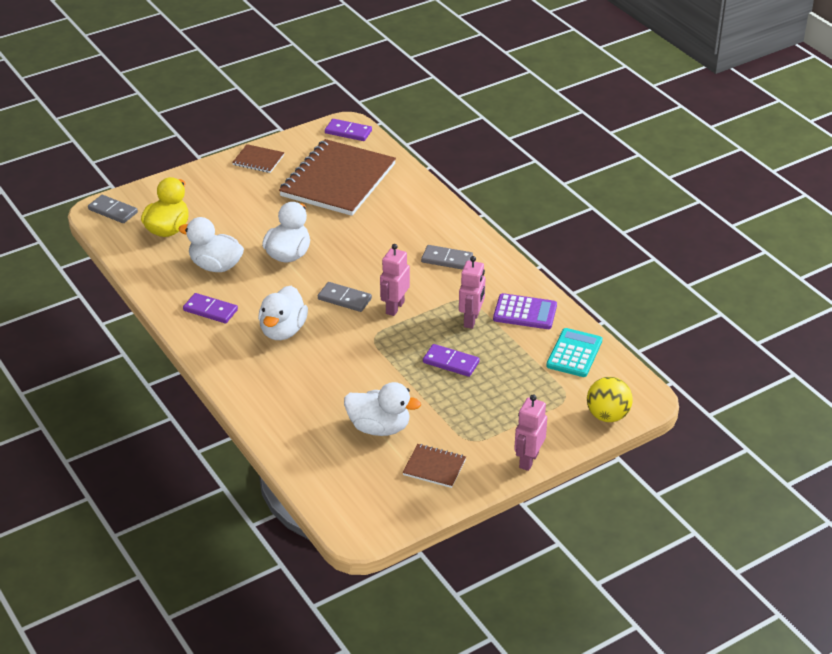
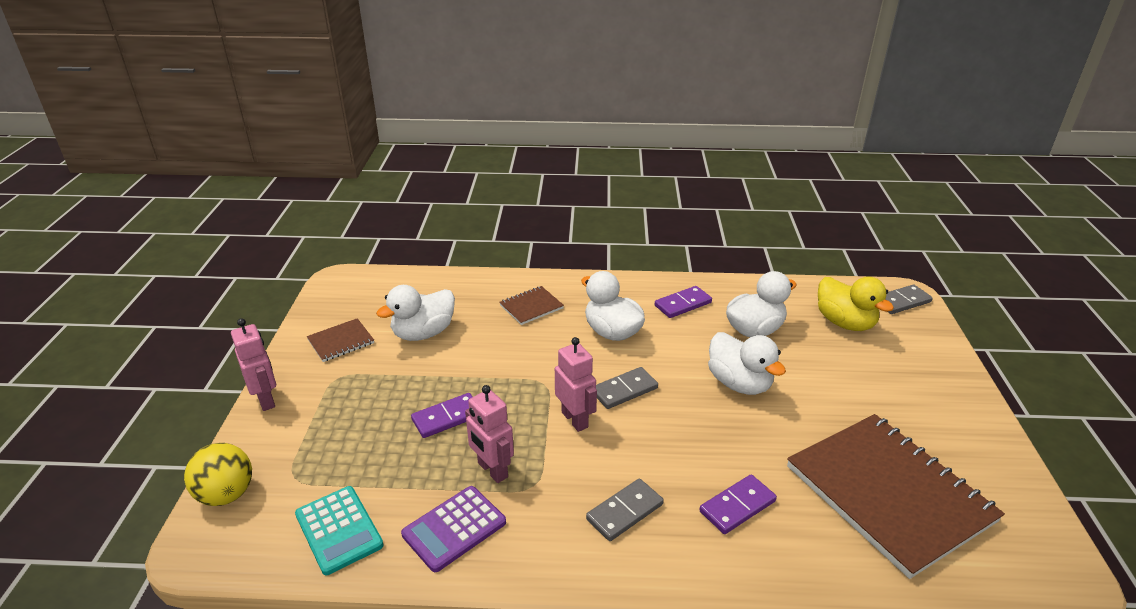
camera: 125 degrees right, 5 degrees down
brown notebook [232,144,284,173] -> brown notebook moved to [499,286,564,325]
purple domino [325,119,372,141] -> purple domino moved to [700,474,777,534]

